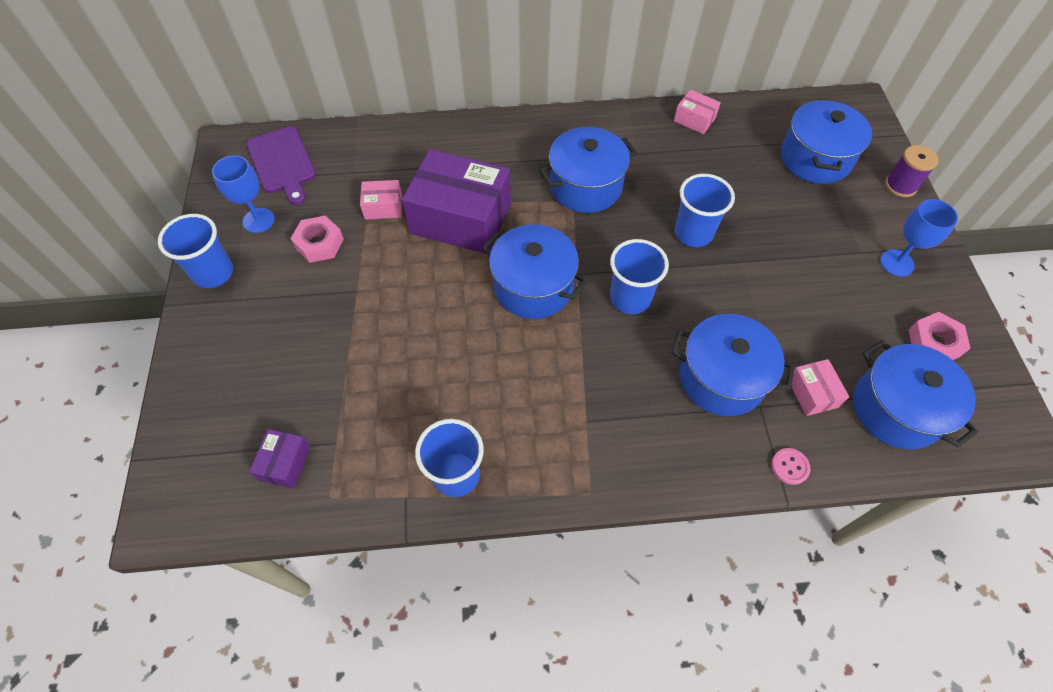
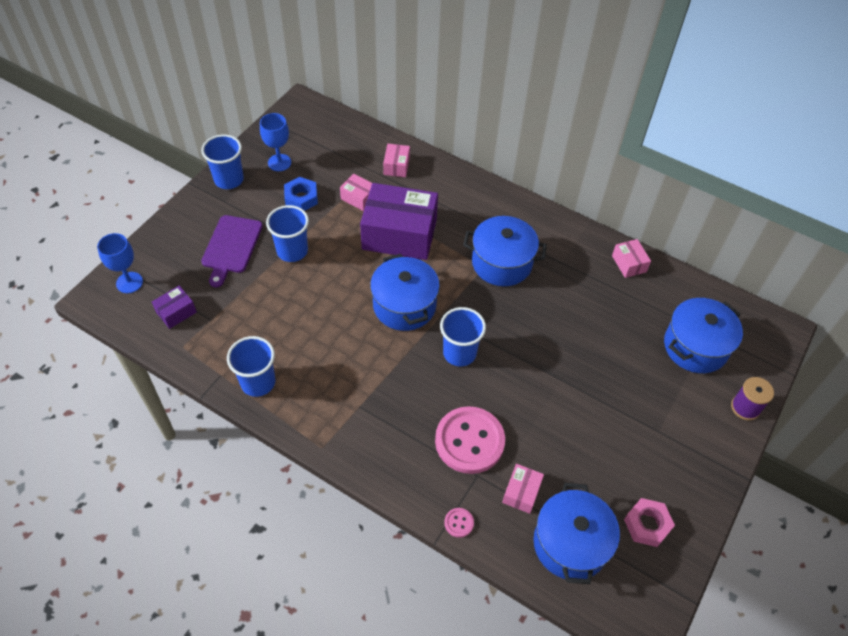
camera: 35 degrees right, 5 degrees down
purple cutting board [246,126,316,205] -> purple cutting board moved to [201,215,263,287]
pink nut [290,216,344,263] -> blue nut [284,177,318,211]
purple box [402,149,511,254] -> purple box turned 45 degrees counterclockwise [360,183,438,260]
blue pot [671,314,795,416] -> pink button [435,406,505,474]
blue cup [675,174,735,247] -> blue cup moved to [266,205,309,262]
blue goblet [880,199,958,277] -> blue goblet moved to [97,233,143,293]
none -> pink box [383,144,410,177]

